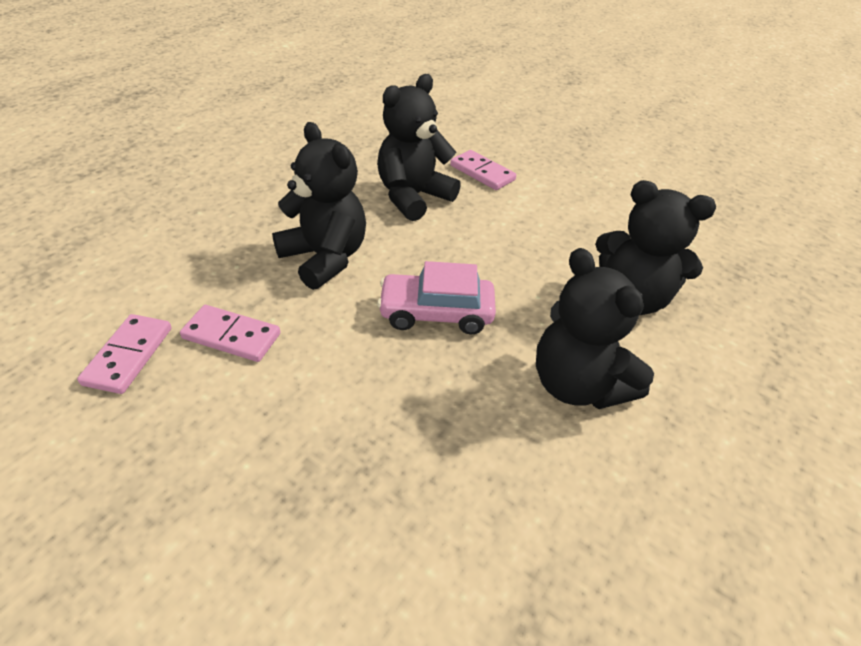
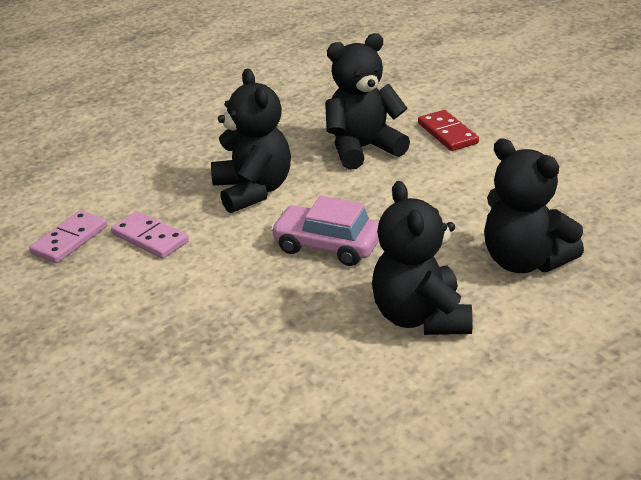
camera: 25 degrees right, 10 degrees down
pink domino [450,150,516,190] -> red domino [418,110,479,151]

